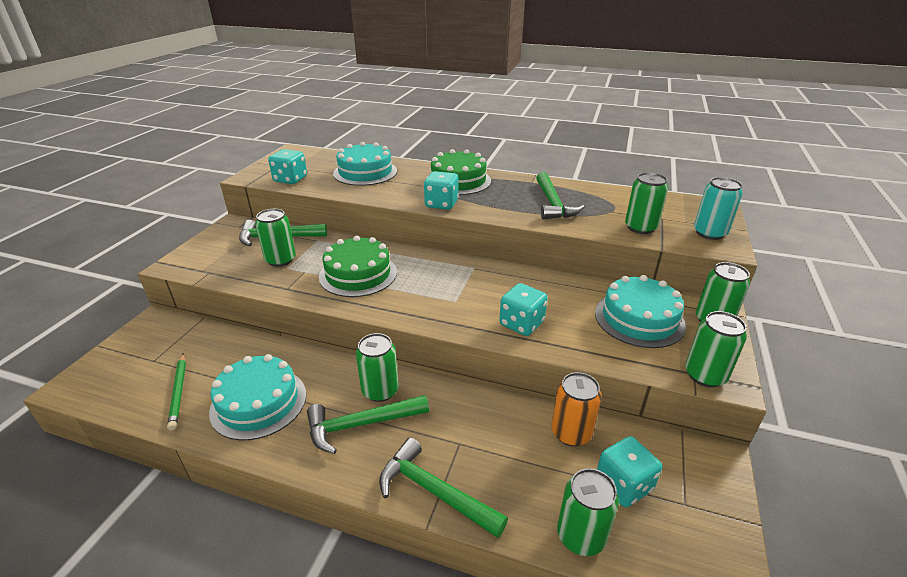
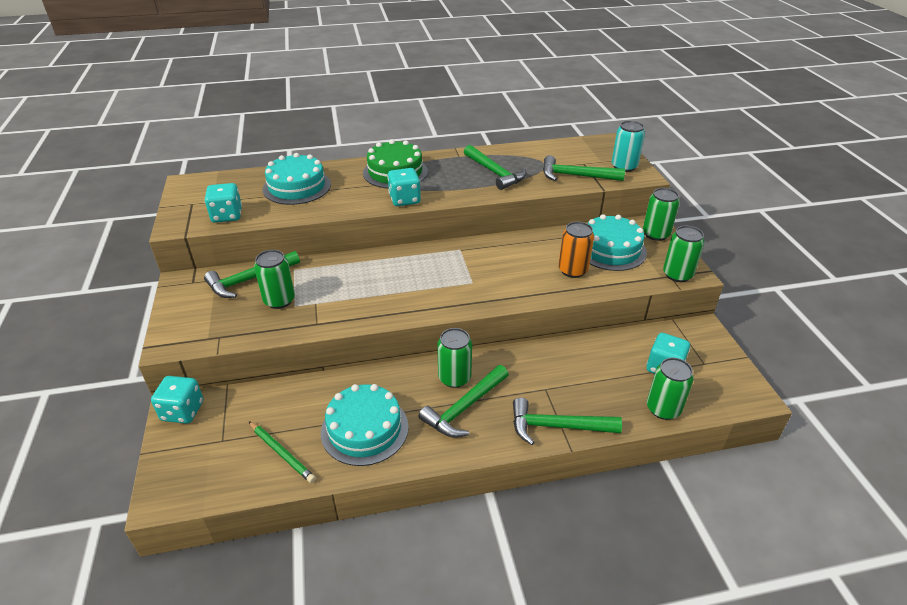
camera: 30 degrees left, 5 degrees up
green cake [319,236,397,297] -> none
turquoise dice [499,283,548,336] -> turquoise dice moved to [151,376,203,424]
orange can [552,372,602,446] -> orange can moved to [558,222,594,278]
green can [625,172,668,234] -> green hammer [543,155,625,181]

